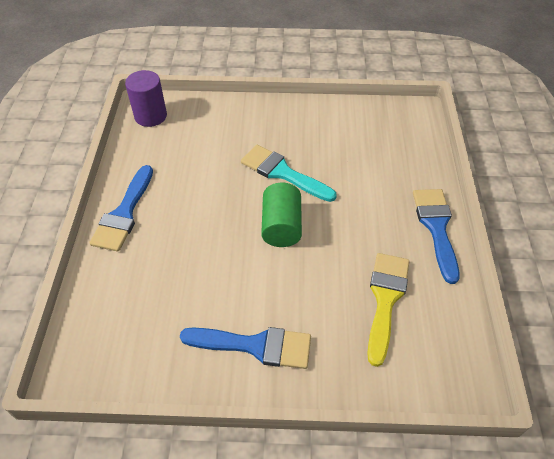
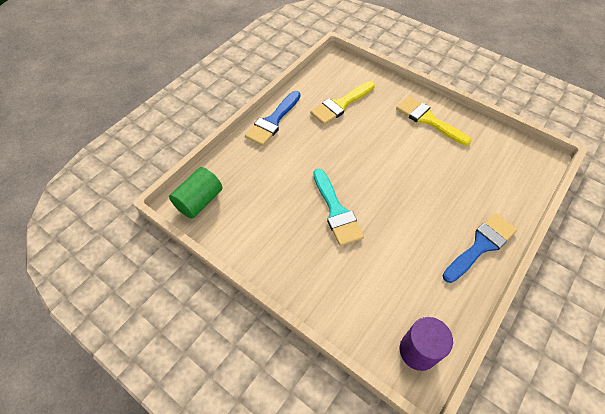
camera: 145 degrees left, 5 degrees up
blue brush [180,327,311,369] -> yellow brush [396,96,471,146]
green cylinder [261,183,302,247] -> green cylinder moved to [169,167,222,219]

